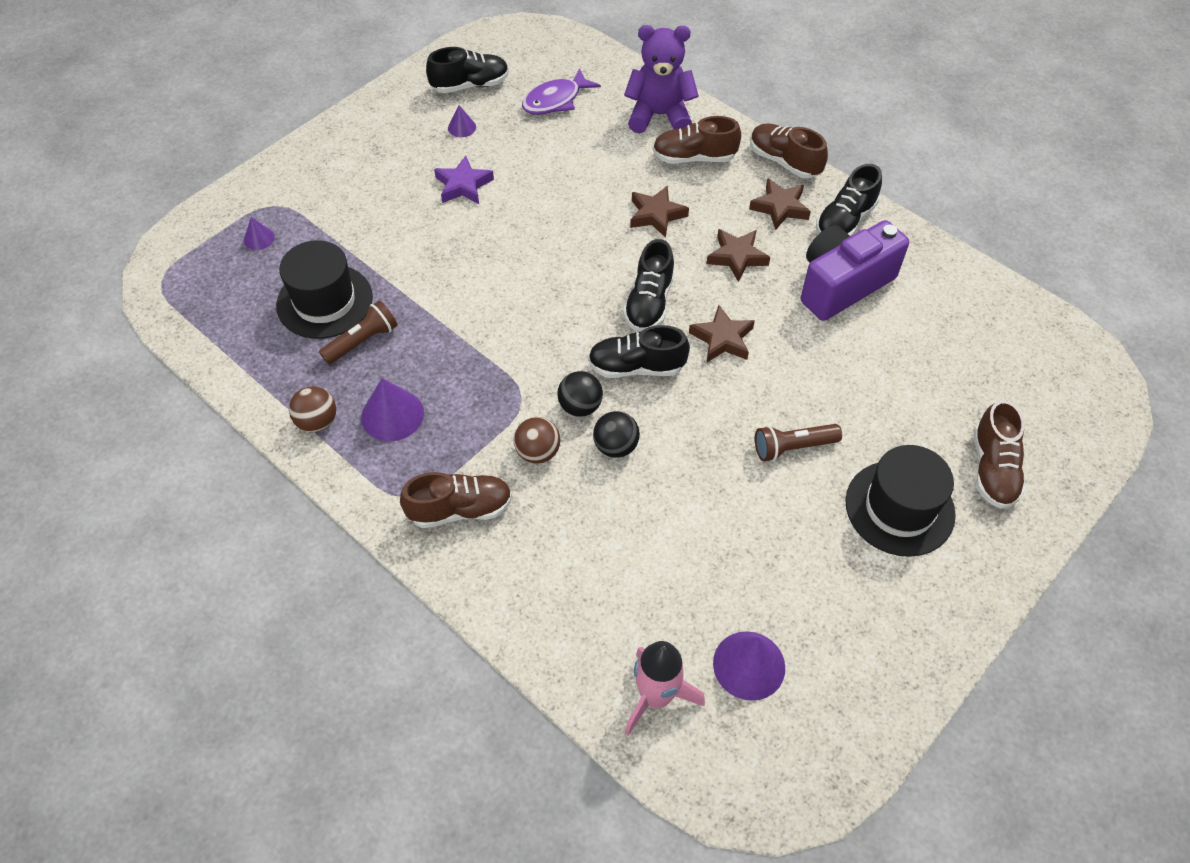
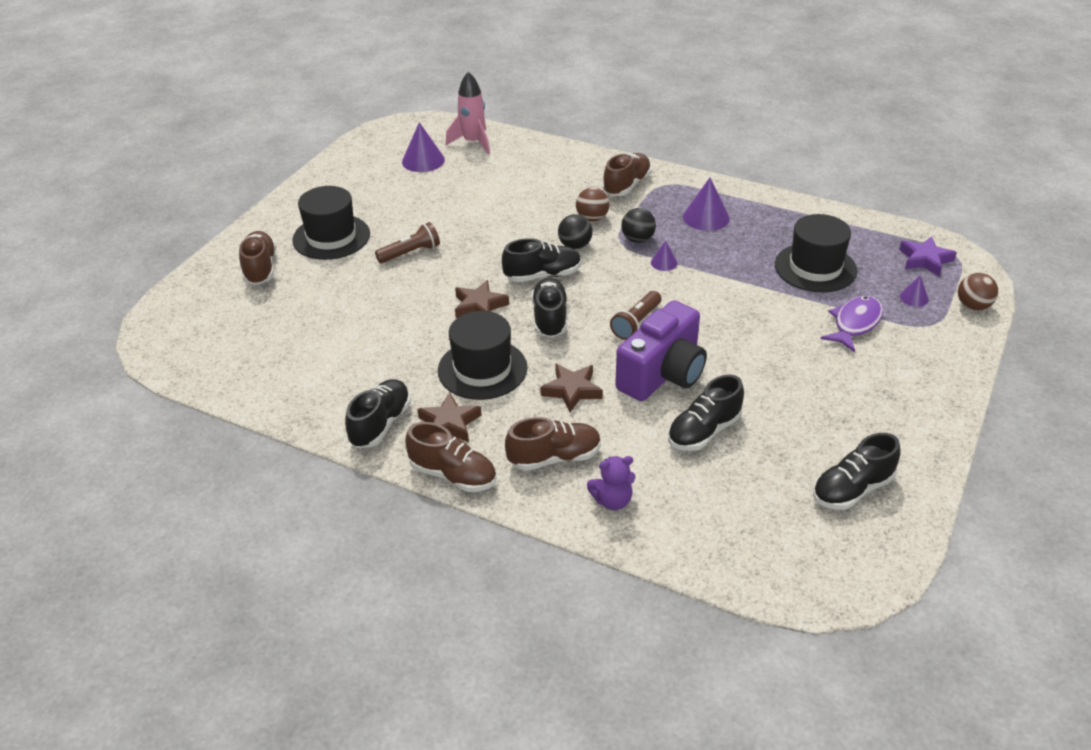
camera: 165 degrees right, 15 degrees down
brown ball [289,386,336,432] -> brown ball moved to [958,273,998,311]
brown flashlight [319,300,398,364] -> brown flashlight moved to [610,291,661,340]
brown shoe [400,472,512,528] -> brown shoe turned 150 degrees clockwise [603,153,651,196]
purple star [434,156,494,204] -> purple star moved to [899,236,957,276]
purple cone [448,105,476,137] -> purple cone moved to [651,241,678,271]
purple fish [522,68,601,115] -> purple fish moved to [820,296,883,352]
black ball [593,411,640,458] -> black ball moved to [621,208,656,243]
purple teddy bear [624,25,699,133] -> purple teddy bear [587,456,636,510], size x0.57
brown star [706,229,770,282] -> black hat [438,311,528,400]
purple camera [801,220,909,321] -> purple camera moved to [615,300,707,401]
none -> black shoe [668,374,744,451]

